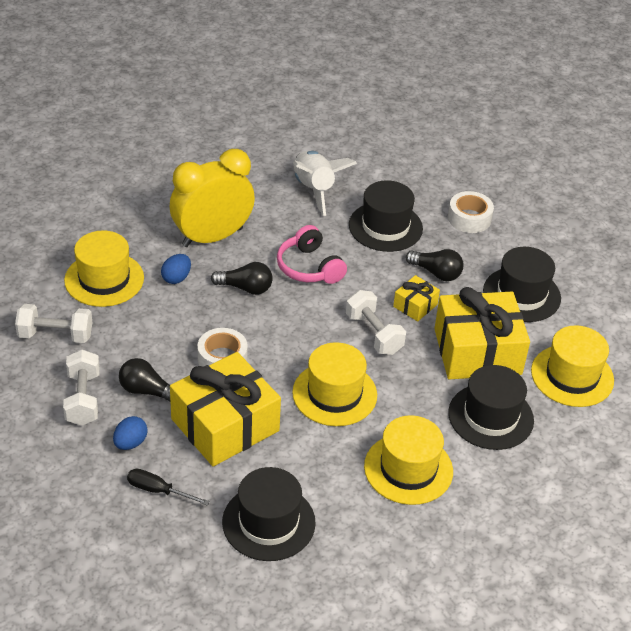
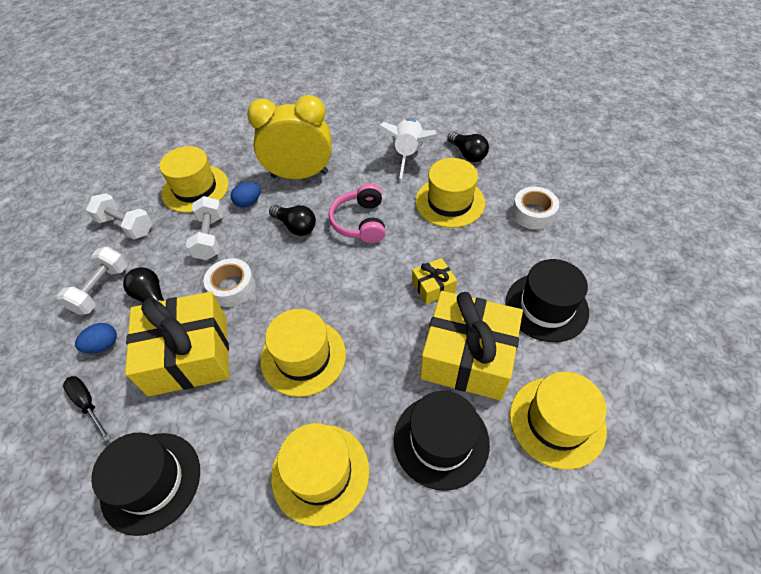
camera: 30 degrees right, 10 degrees up
white dumbbell [346,290,406,355] -> white dumbbell moved to [186,196,224,260]
black hat [349,180,423,252] -> yellow hat [415,158,485,228]
black light bulb [406,249,464,281] -> black light bulb moved to [447,131,489,162]

